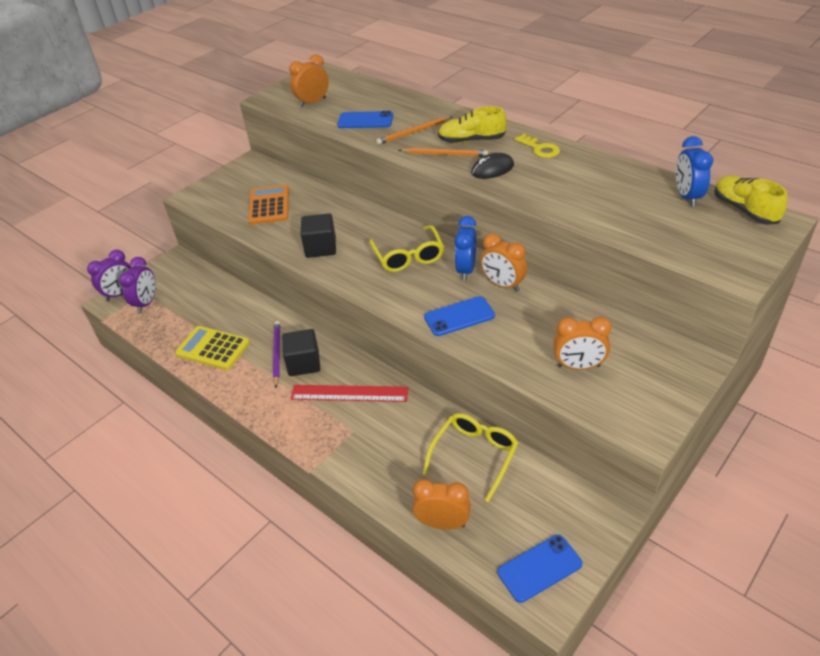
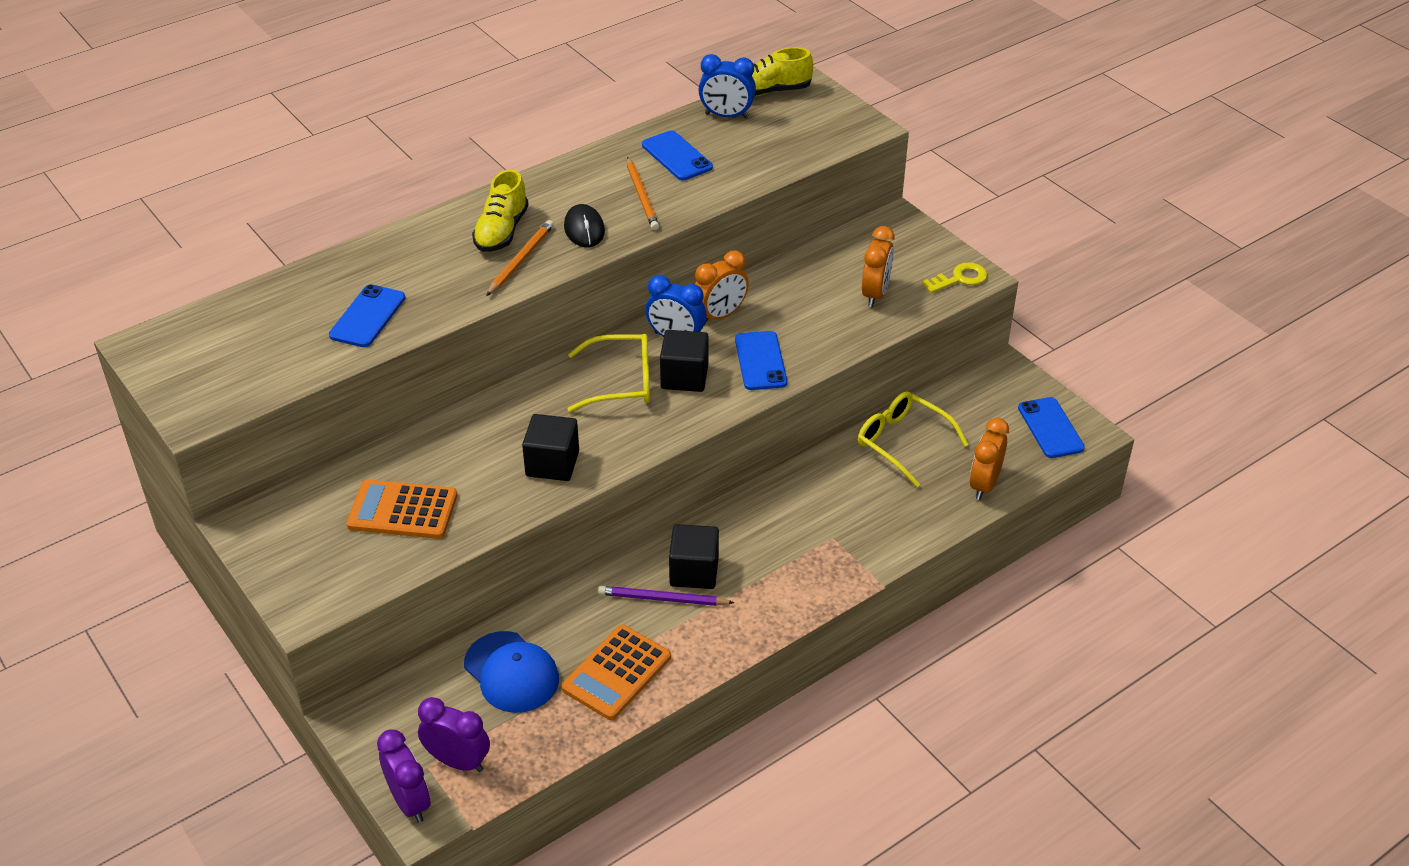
camera: 80 degrees left, 0 degrees up
yellow calculator [175,326,250,370] -> orange calculator [562,625,671,720]
orange clock [289,54,329,107] -> none
red ruler [290,385,409,402] -> none
orange pencil [376,117,452,145] -> orange pencil moved to [627,157,659,230]
yellow key [515,134,560,158] -> yellow key moved to [922,262,988,293]
none -> blue cap [464,631,559,713]
none -> blue phone [642,130,713,180]
none -> black cube [660,330,709,392]

